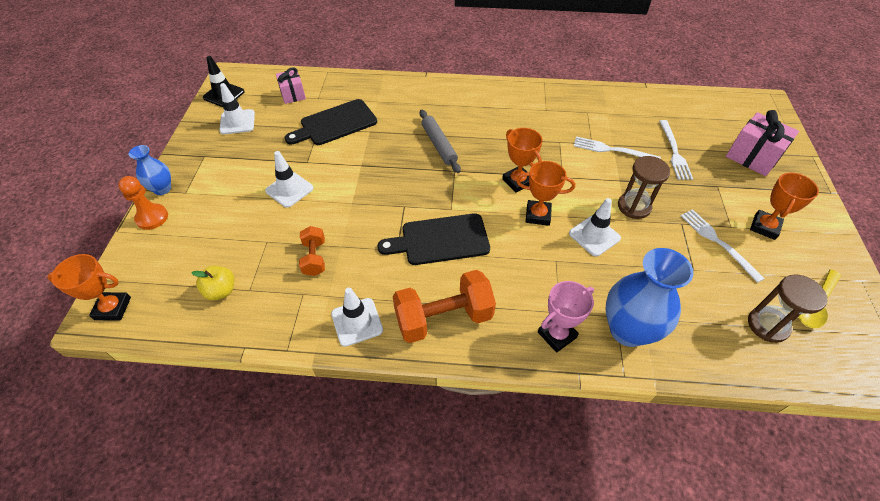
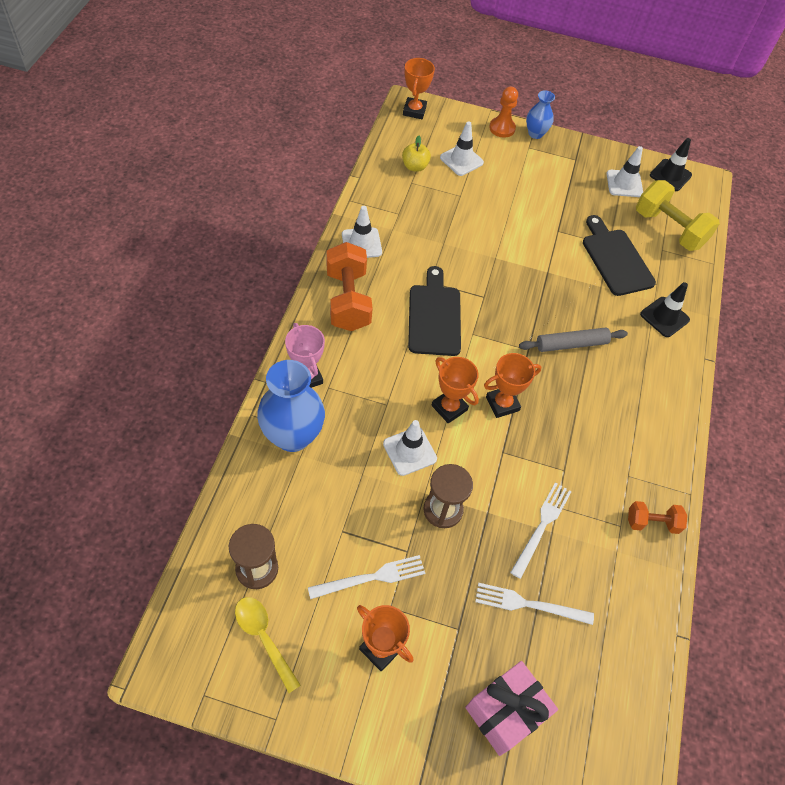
camera: 95 degrees right, 5 degrees up
white traffic cone [265,151,314,208] -> white traffic cone moved to [440,121,484,176]
pink gift [276,67,306,104] -> yellow dumbbell [636,180,720,251]
orange dumbbell [299,226,325,276] -> orange dumbbell moved to [628,501,687,534]
orange trophy [516,161,575,226] -> orange trophy turned 60 degrees counterclockwise [432,357,479,424]
none -> black traffic cone [640,282,690,337]

